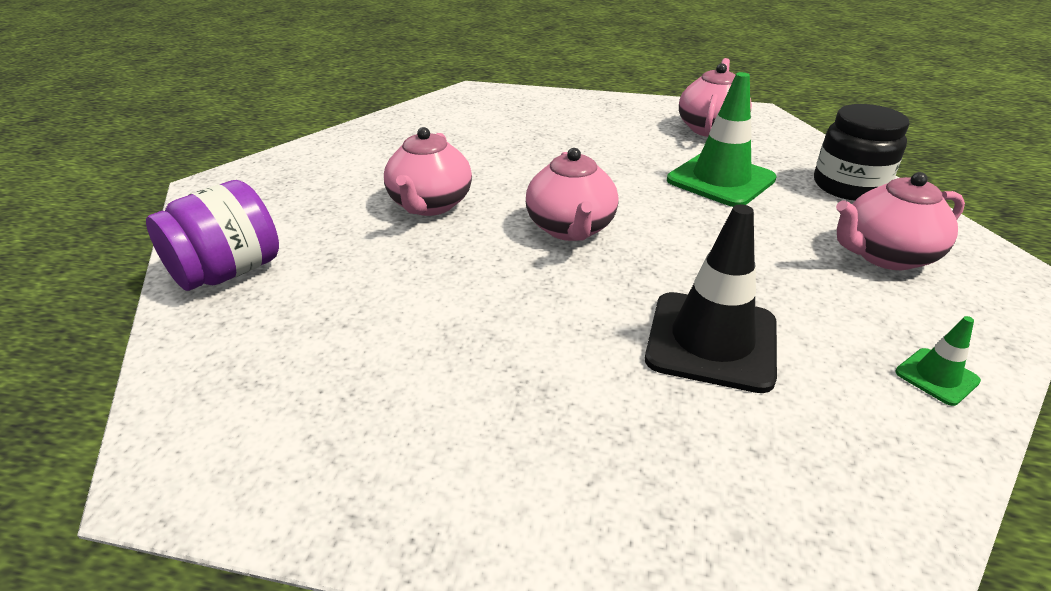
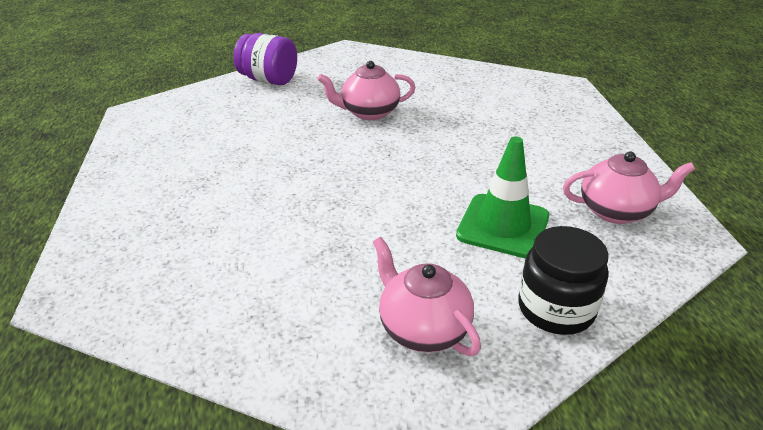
camera: 70 degrees right, 0 degrees up
pink teapot [526,148,618,241] -> none
black traffic cone [645,204,777,393] -> none
green traffic cone [895,316,981,406] -> none

